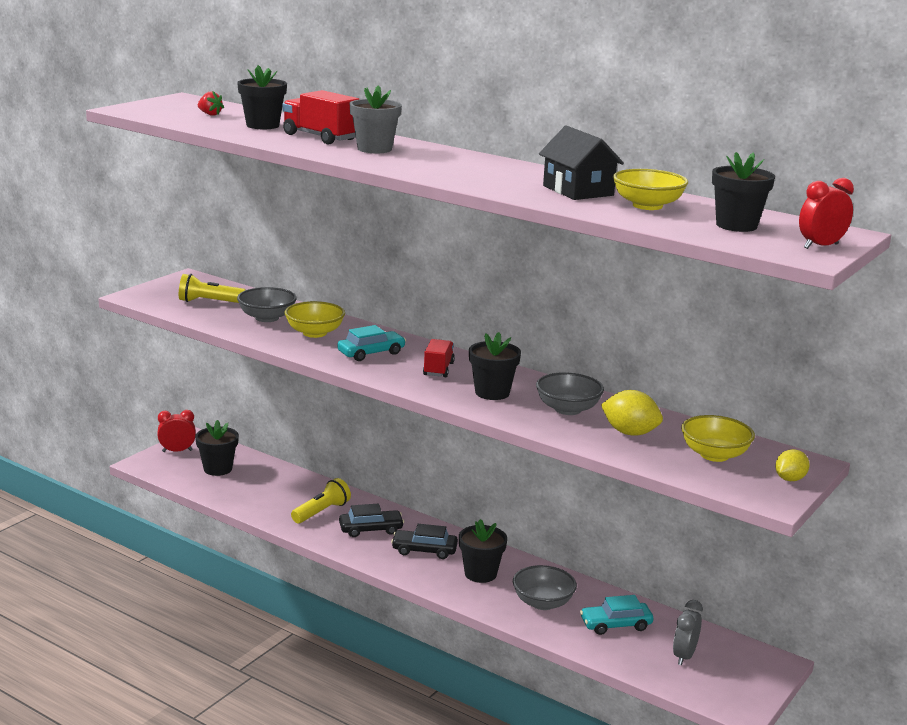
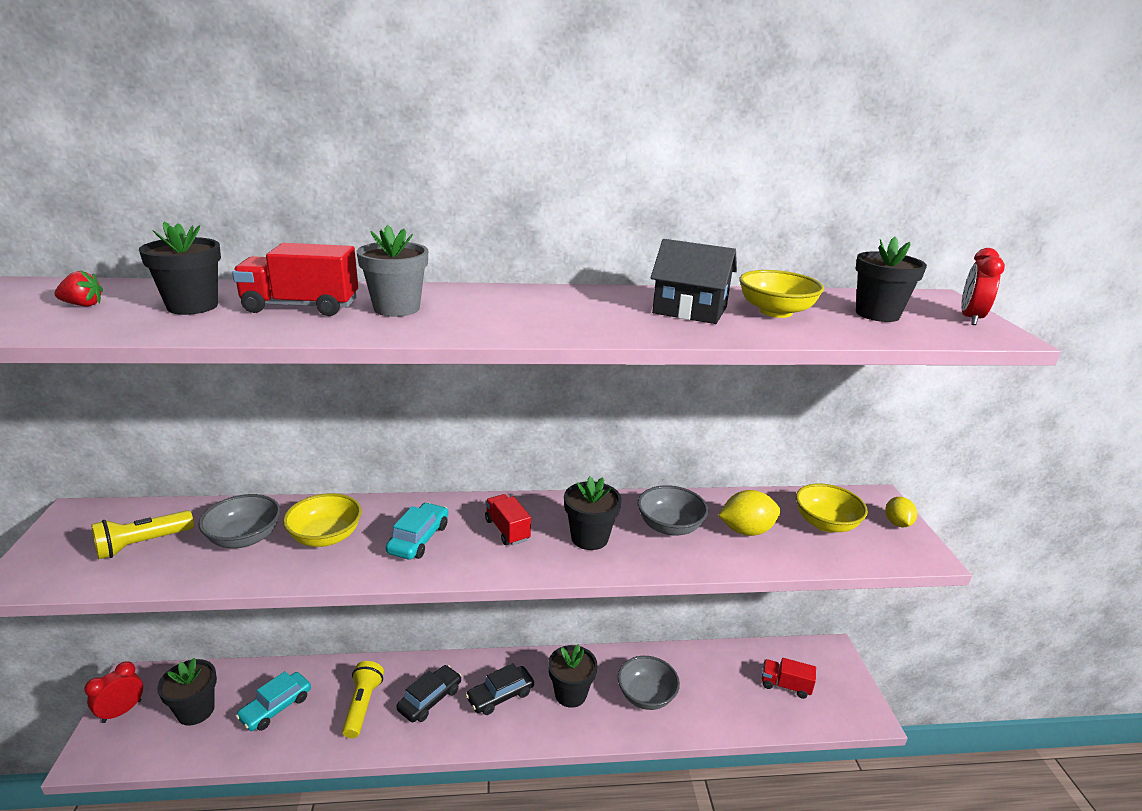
camera: 40 degrees left, 5 degrees up
turquoise car [580,595,653,635] -> turquoise car moved to [235,671,311,731]
grey clock [673,600,703,666] -> red truck [762,658,816,699]

